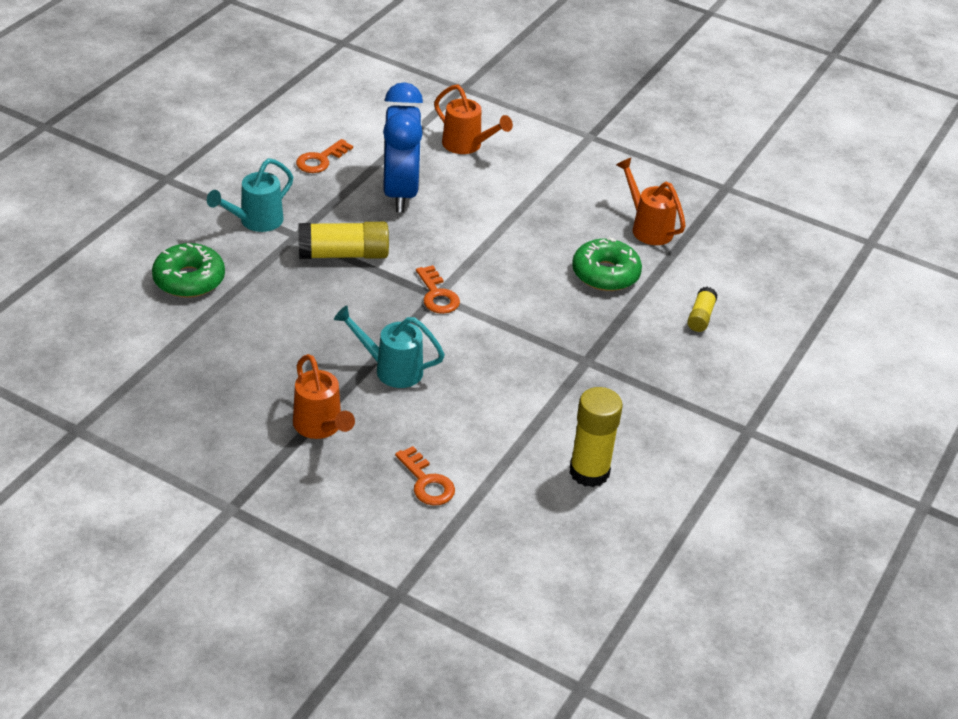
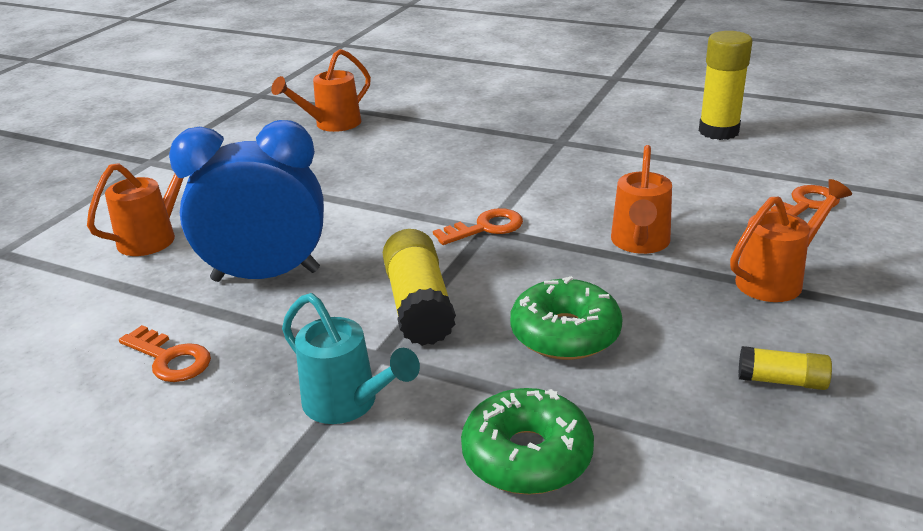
camera: 90 degrees left, 10 degrees down
turquoise watering can [334,305,445,388] -> orange watering can [611,145,672,254]
green donut [572,237,642,291] -> green donut moved to [510,276,622,360]
yellow glue stick [687,287,718,332] -> yellow glue stick moved to [738,346,832,390]

